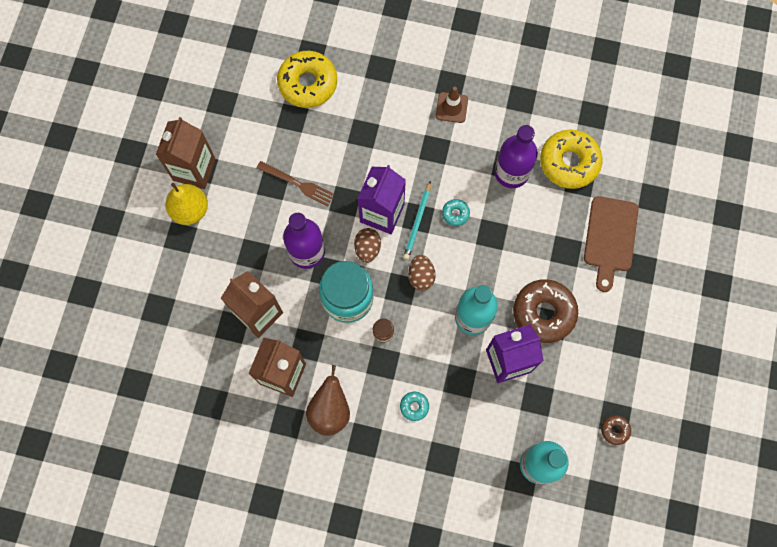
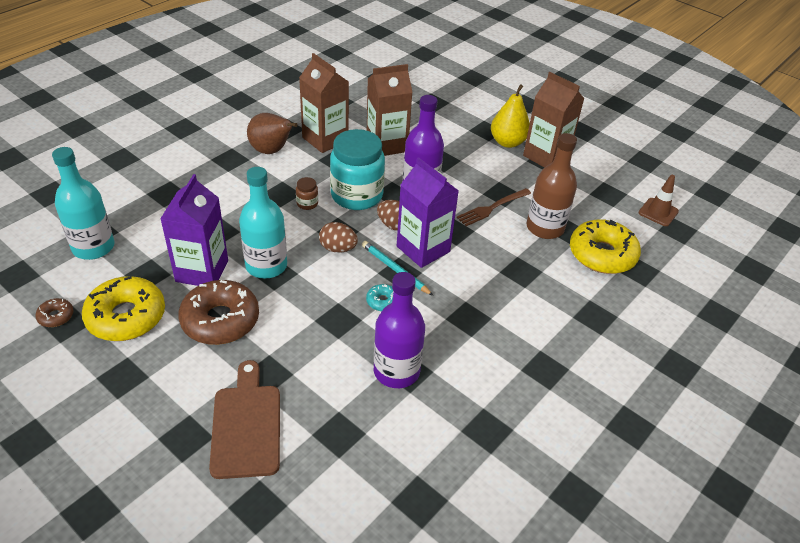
camera: 115 degrees right, 30 degrees down
turquoise donut [400,392,429,421] -> none
brown traffic cone [436,87,468,123] -> brown traffic cone moved to [638,175,679,226]
yellow donut [540,129,602,189] -> yellow donut moved to [82,276,165,341]
brown cutting board [584,196,639,292] -> brown cutting board turned 45 degrees clockwise [209,360,280,479]
none -> brown bottle [527,133,577,239]

